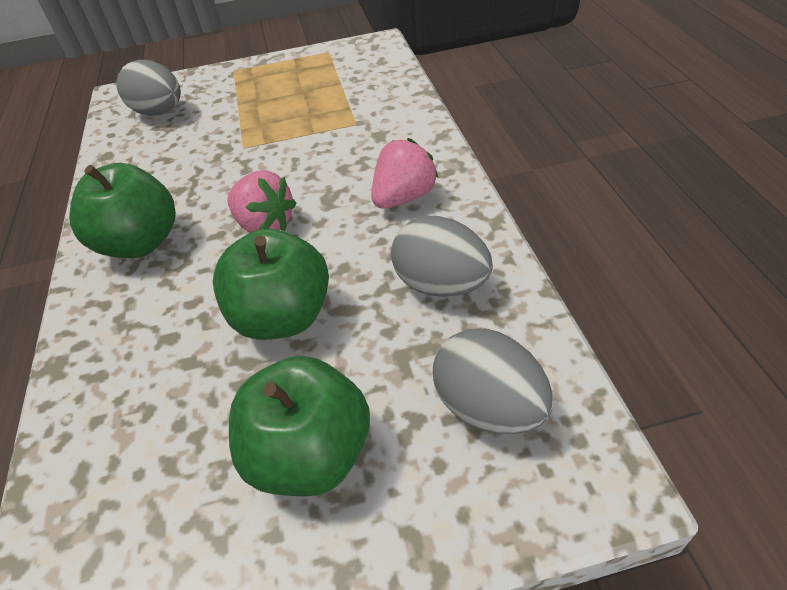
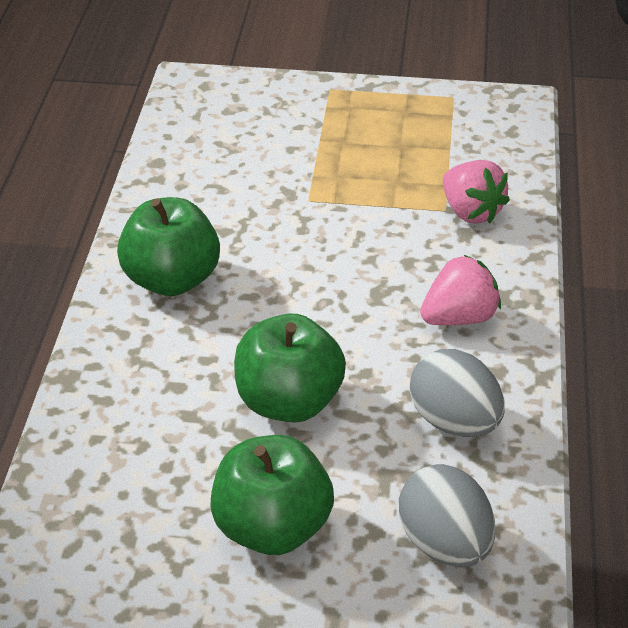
camera: 15 degrees right, 5 degrees down
grey egg [116,60,181,116] -> none
pink strawberry [227,170,297,233] -> pink strawberry moved to [443,160,510,224]

